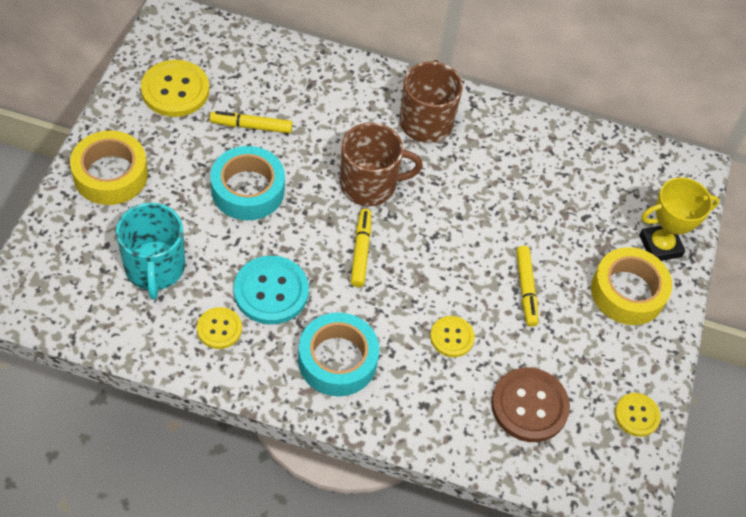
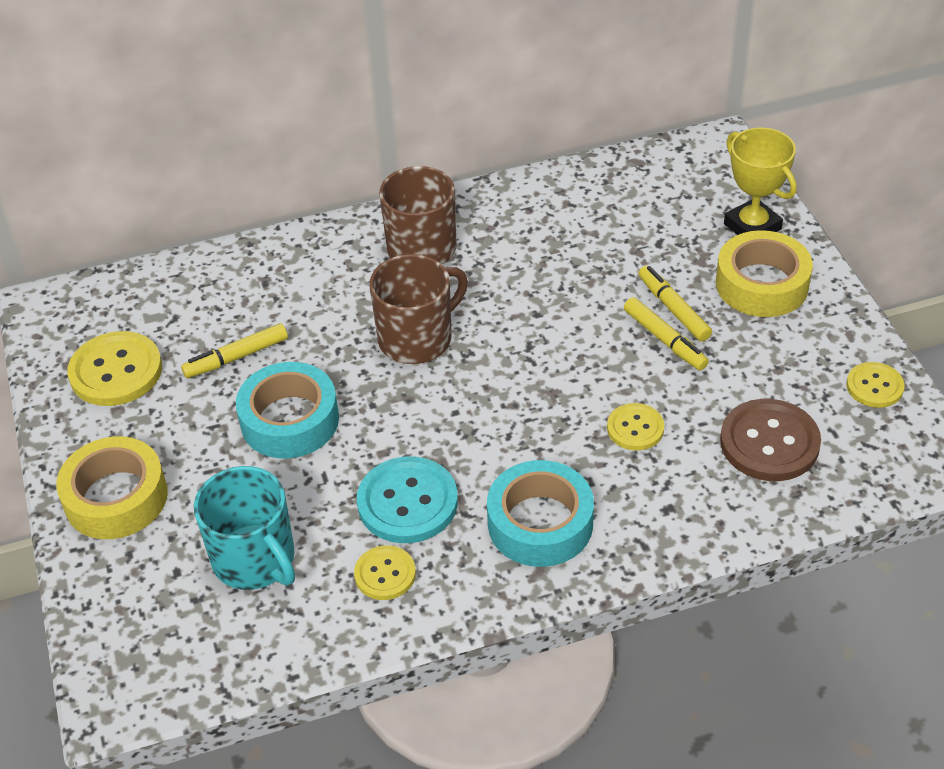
camera: 25 degrees left, 10 degrees down
yellow marker [351,209,371,287] -> yellow marker moved to [638,266,712,342]
yellow trophy [639,177,719,261] -> yellow trophy turned 75 degrees counterclockwise [724,127,797,235]

